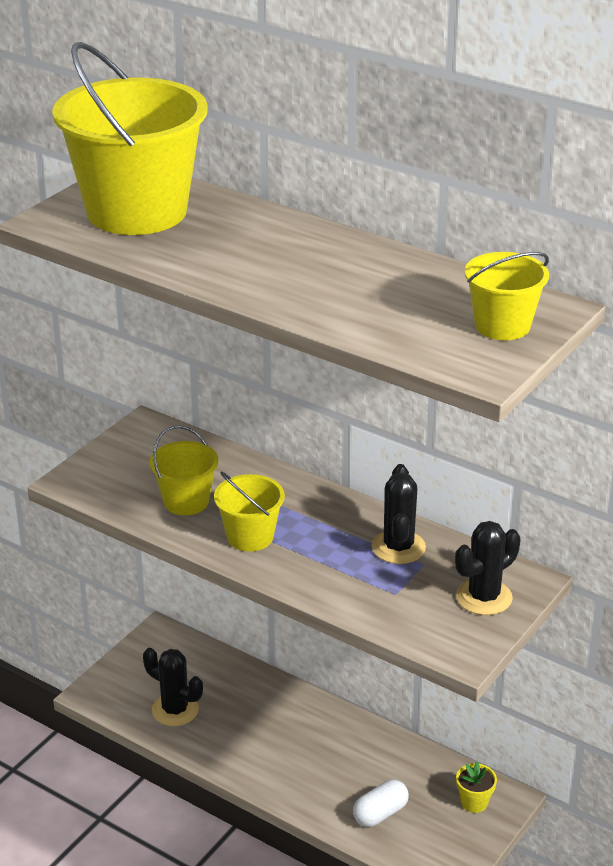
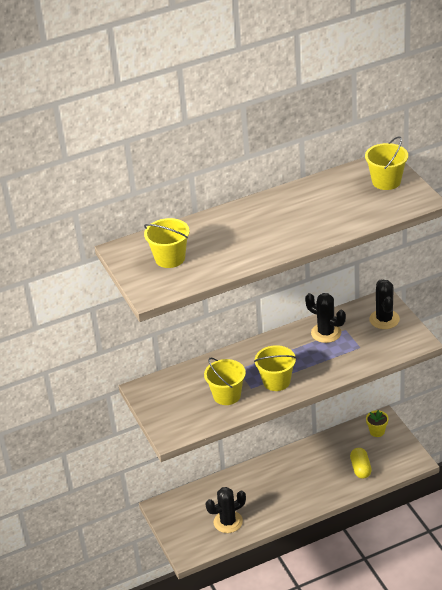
camera: 55 degrees left, 5 degrees up
yellow bucket [52,42,208,235] -> yellow bucket [144,218,190,268], size x0.49
white capsule [353,780,409,827] -> yellow capsule [350,448,372,478]

